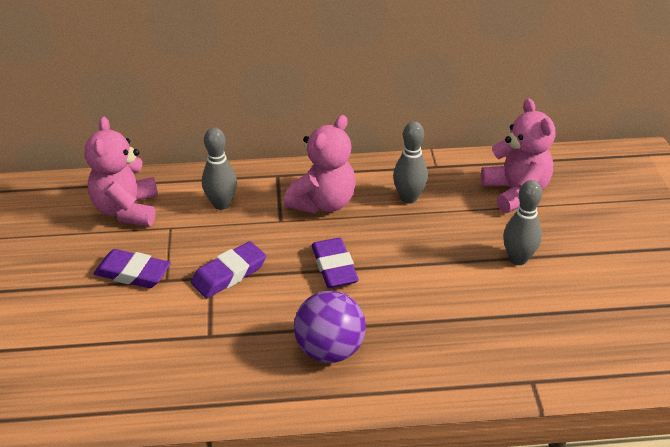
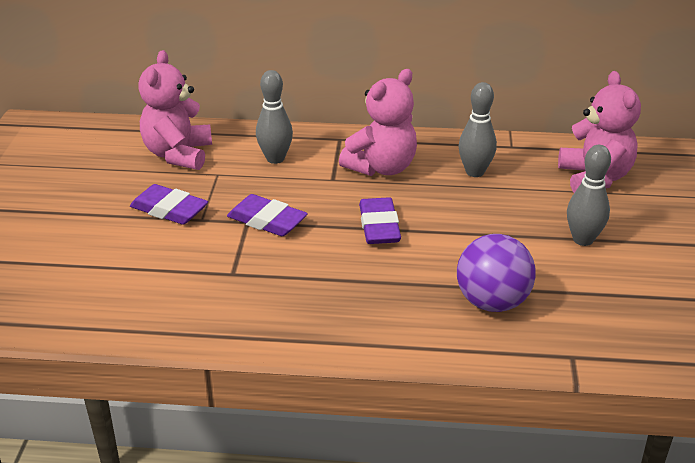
camera: 10 degrees right, 5 degrees down
purple eraser [191,241,266,298] -> purple eraser turned 60 degrees clockwise [227,194,308,236]
purple ball [294,291,366,363] -> purple ball moved to [457,234,536,312]

